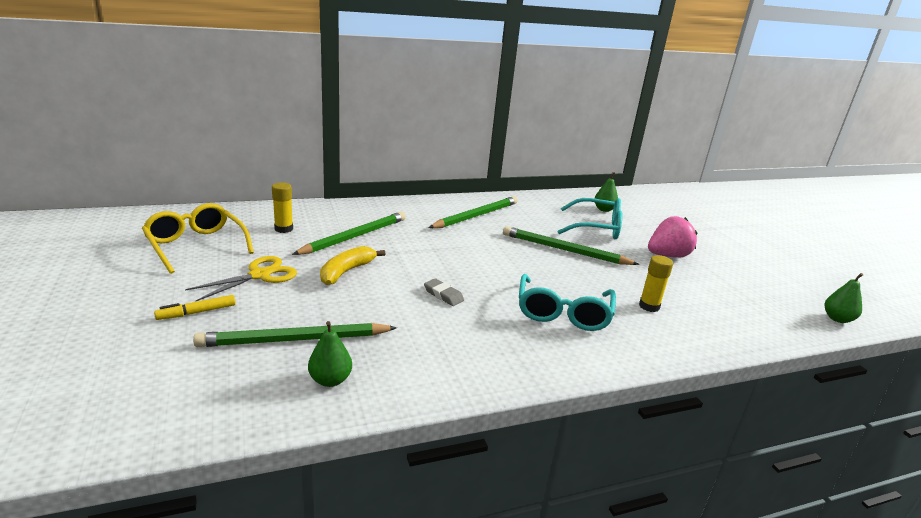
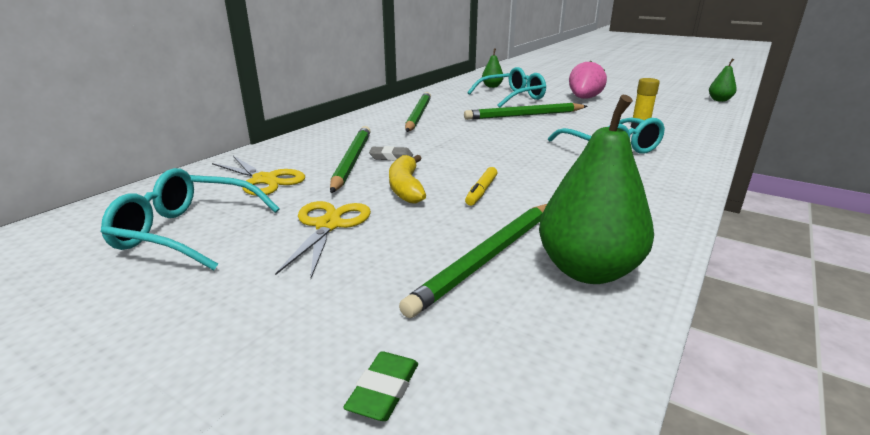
camera: 35 degrees left, 0 degrees up
yellow glasses [142,203,254,274] -> turquoise glasses [101,168,280,270]
yellow marker [154,295,236,320] -> yellow marker moved to [465,167,497,206]
yellow glue stick [272,183,293,233] -> yellow scissors [212,156,305,196]
green pear [308,321,352,387] -> green pear [539,95,654,284], size x1.94
grey eraser [424,278,464,306] -> grey eraser moved to [369,146,413,161]
none -> green eraser [343,351,418,421]

